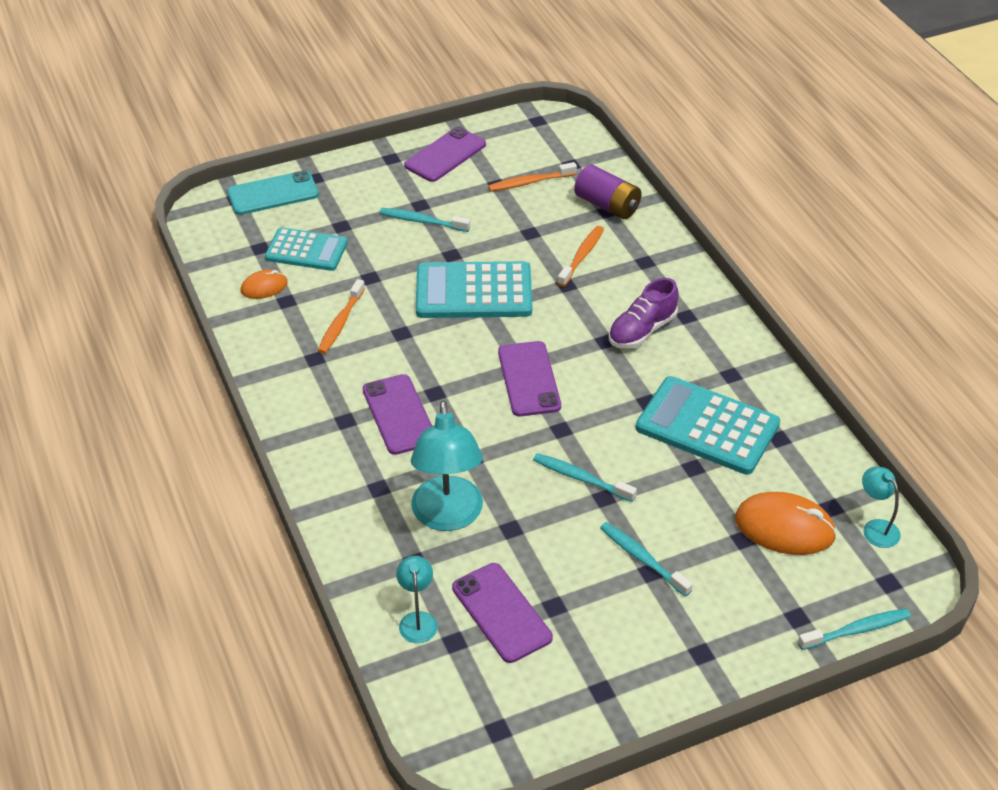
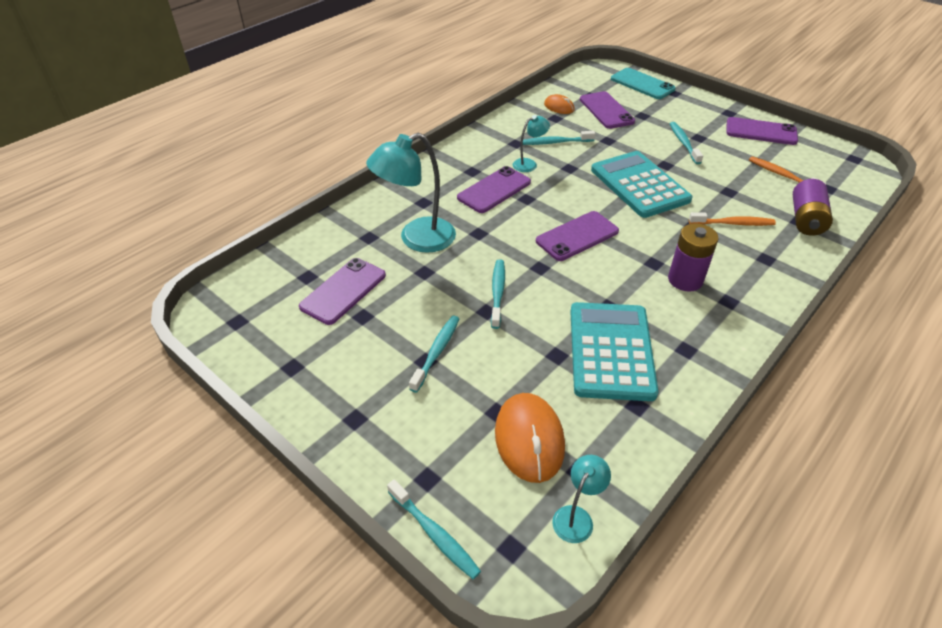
camera: 65 degrees right, 0 degrees up
turquoise calculator [265,227,348,271] -> purple phone [580,91,635,129]
orange toothbrush [318,279,365,354] -> turquoise toothbrush [523,131,595,145]
turquoise lamp [396,556,438,643] -> turquoise lamp moved to [513,115,550,172]
purple shoe [609,278,679,348] -> purple battery [668,223,719,292]

